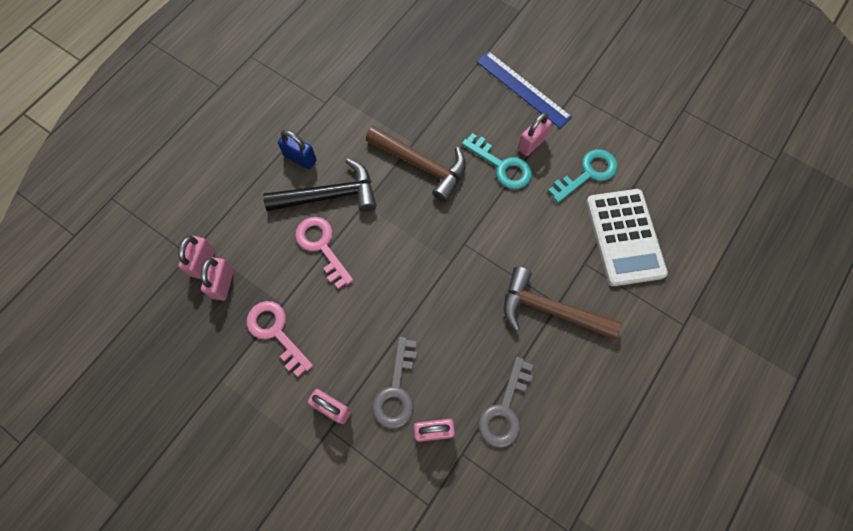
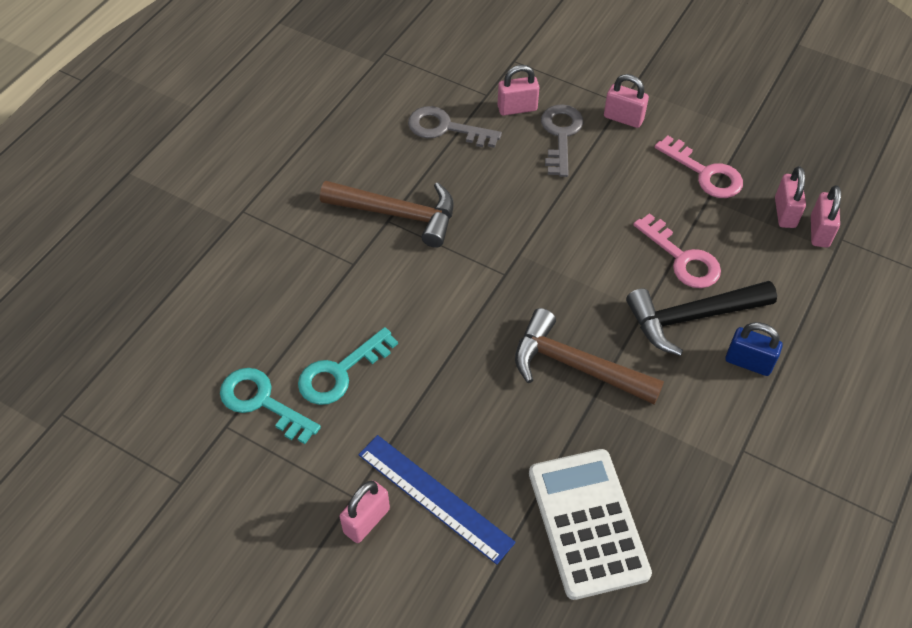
camera: 175 degrees right, 15 degrees down
turquoise key [462,133,532,189] -> turquoise key moved to [220,368,321,444]
grey key [479,357,533,448] -> grey key turned 90 degrees counterclockwise [408,106,502,148]
pink padlock [518,112,552,156] -> pink padlock moved to [340,480,390,543]
white calculator [586,189,668,286] -> white calculator moved to [529,449,652,600]

